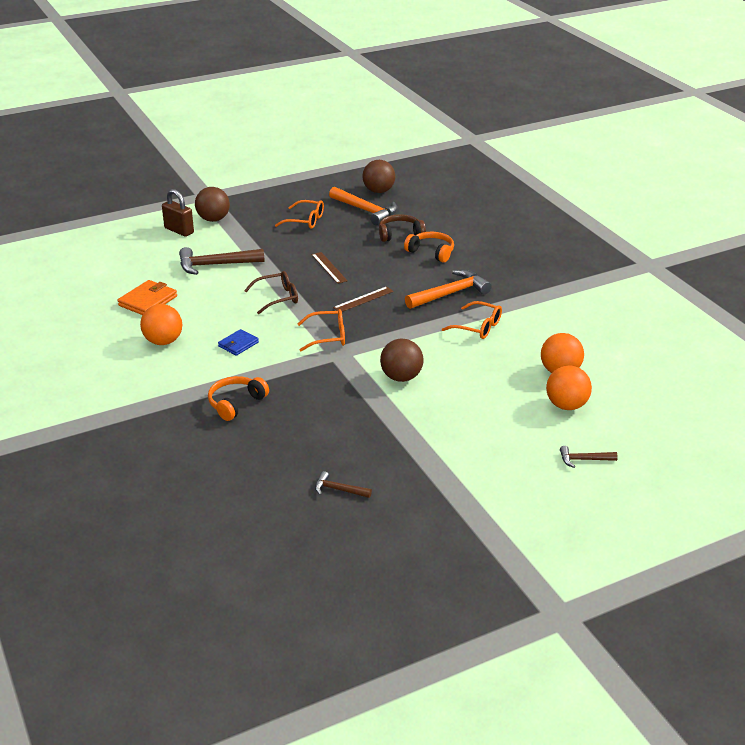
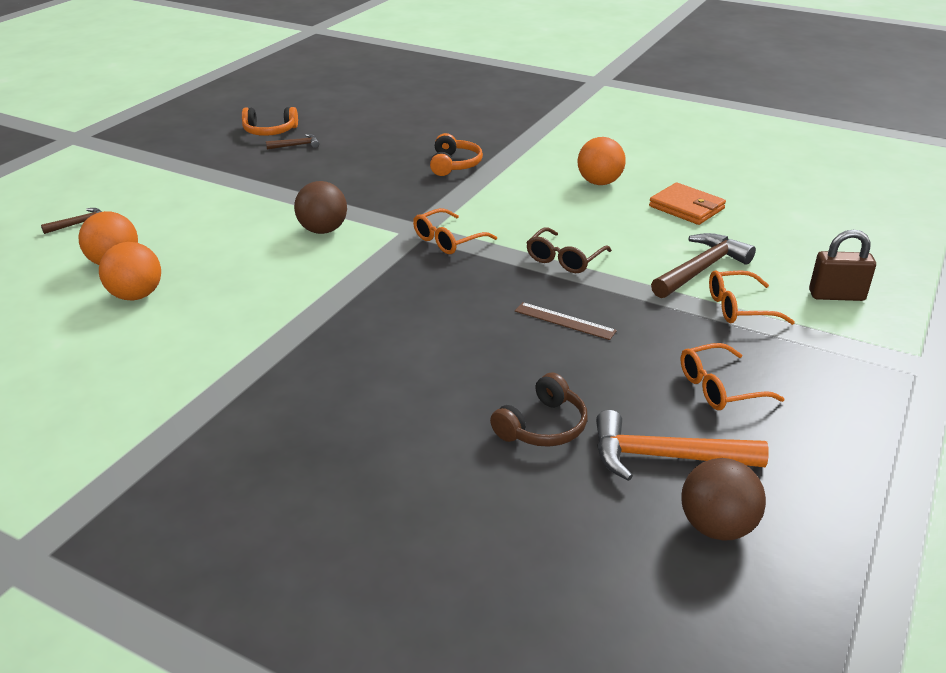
camera: 145 degrees right, 0 degrees up
orange wallet [118,280,177,315] -> orange wallet turned 45 degrees counterclockwise [649,182,726,225]
brown ball [195,187,230,222] -> none
blue wallet [218,329,259,356] -> none
brown ruler [333,286,393,312] -> none
orange headphones [404,232,454,263] -> orange headphones moved to [242,107,298,136]
orange hammer [405,270,492,309] -> none
orange glasses [442,301,502,339] -> orange glasses moved to [709,270,795,325]

